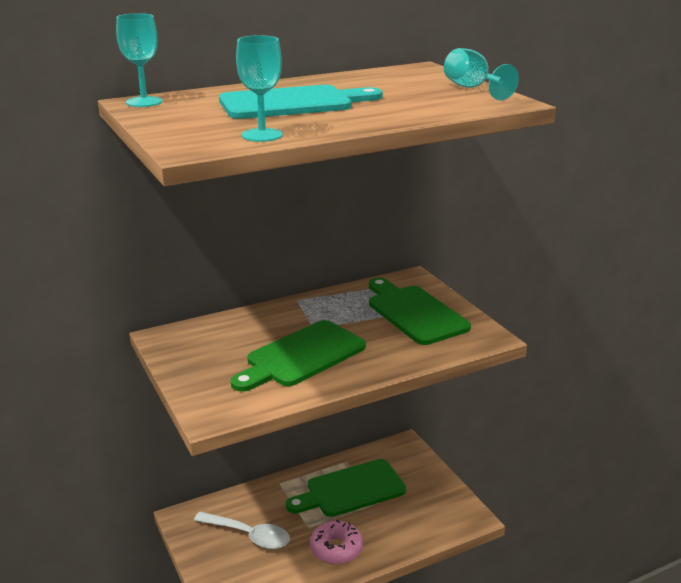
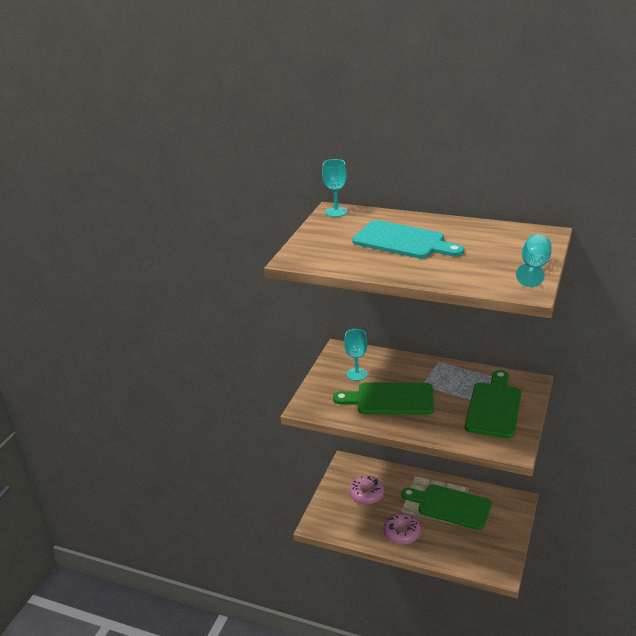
camera: 50 degrees right, 5 degrees up
white spoon [194,512,290,549] -> pink donut [349,476,384,504]
turquoise goblet [236,35,283,142] -> turquoise goblet moved to [344,329,368,381]

